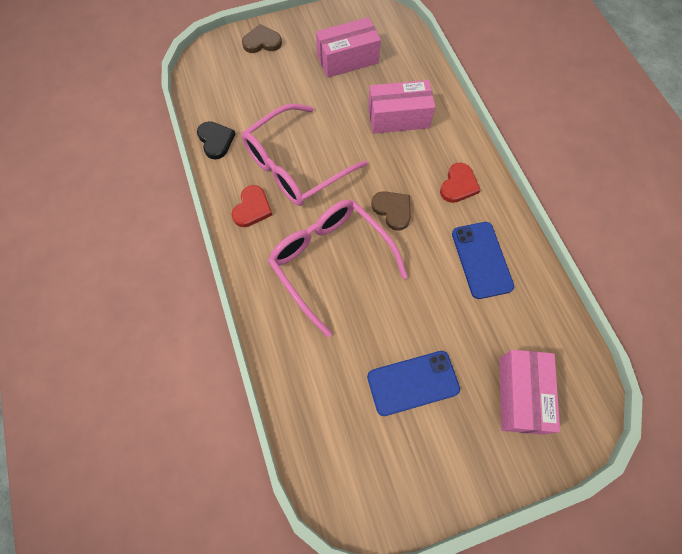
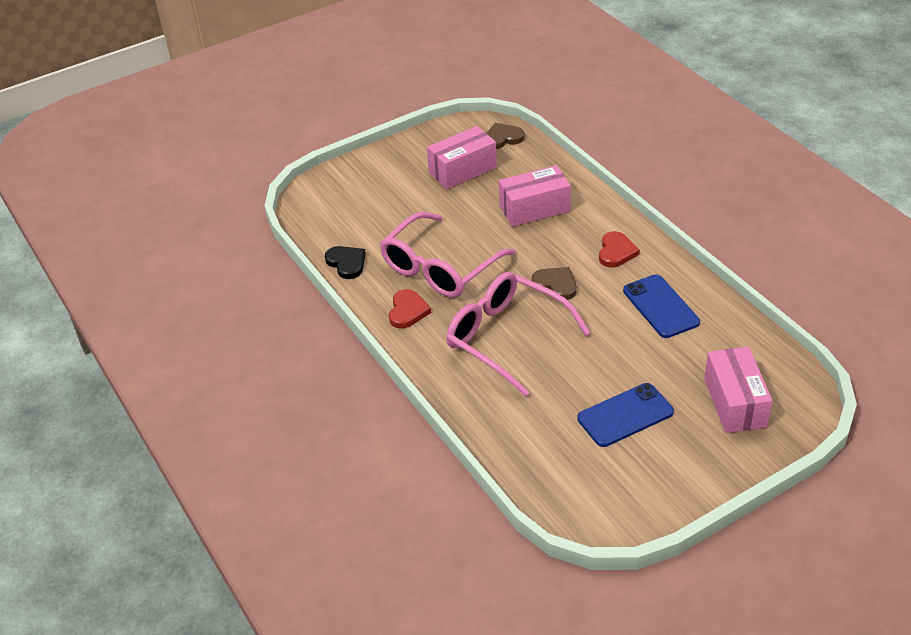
camera: 10 degrees left, 25 degrees down
brown heart [242,24,282,53] -> brown heart moved to [487,123,524,149]

